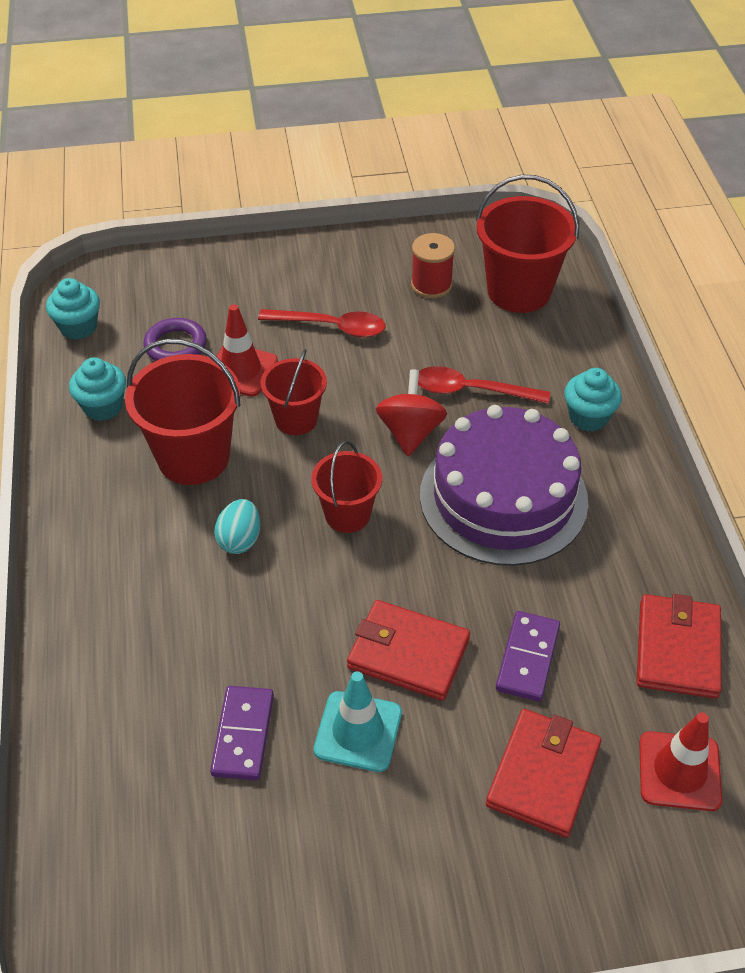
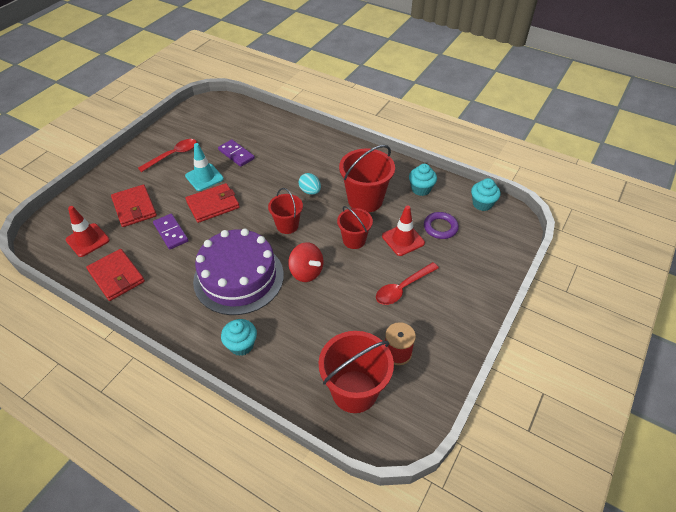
camera: 130 degrees right, 0 degrees up
red spoon [418,366,550,404] -> red spoon moved to [138,139,197,172]

